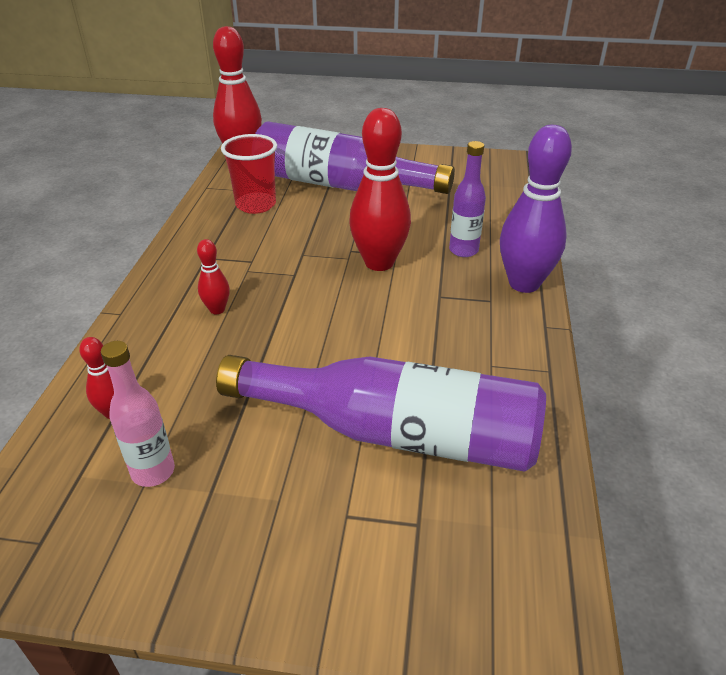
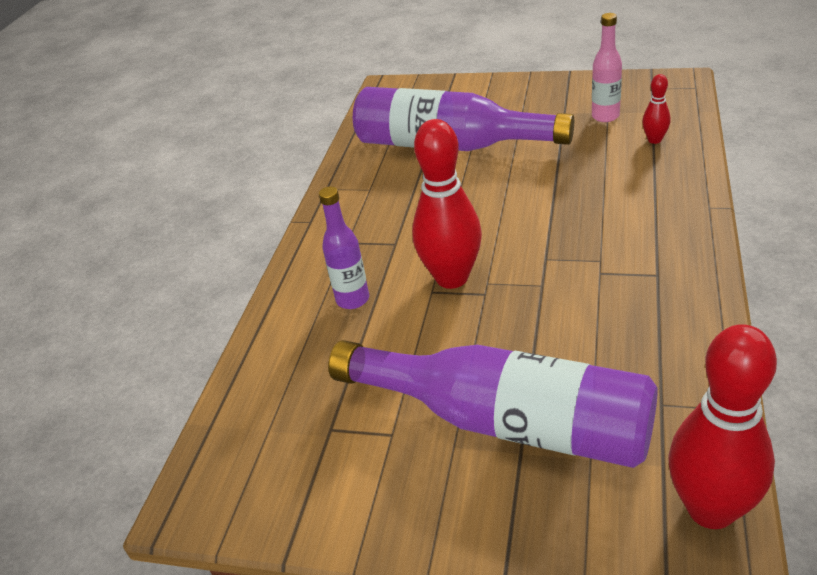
camera: 170 degrees left, 0 degrees up
red bowling pin [197,239,230,314] -> none
red cup [221,134,277,214] -> none
purple bowling pin [500,125,572,293] -> none

